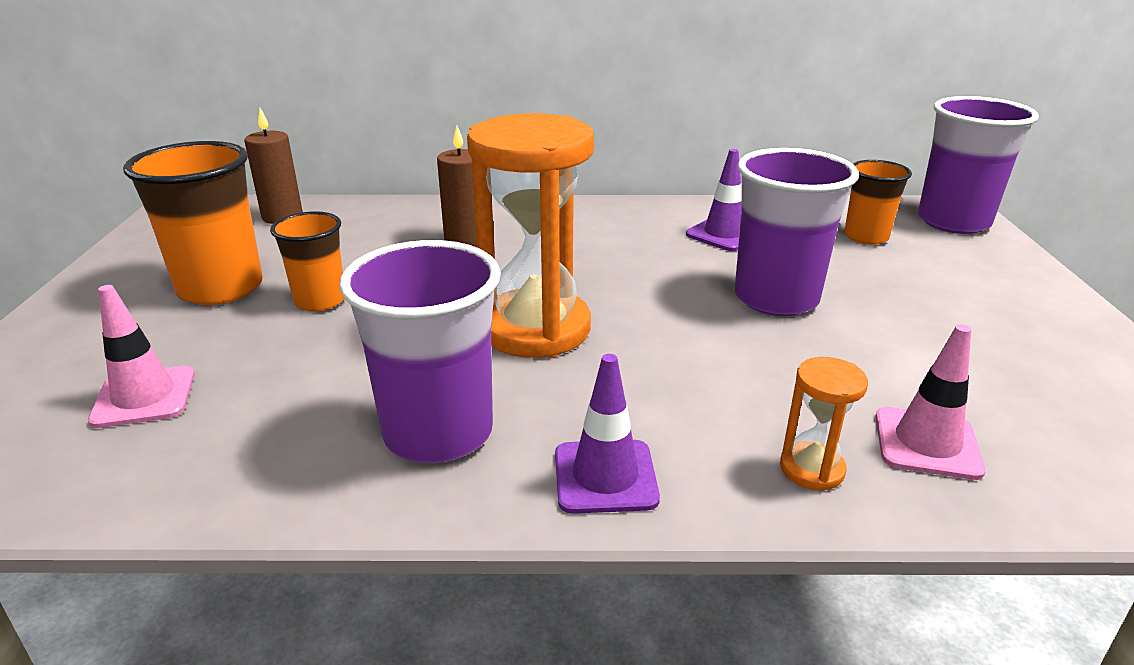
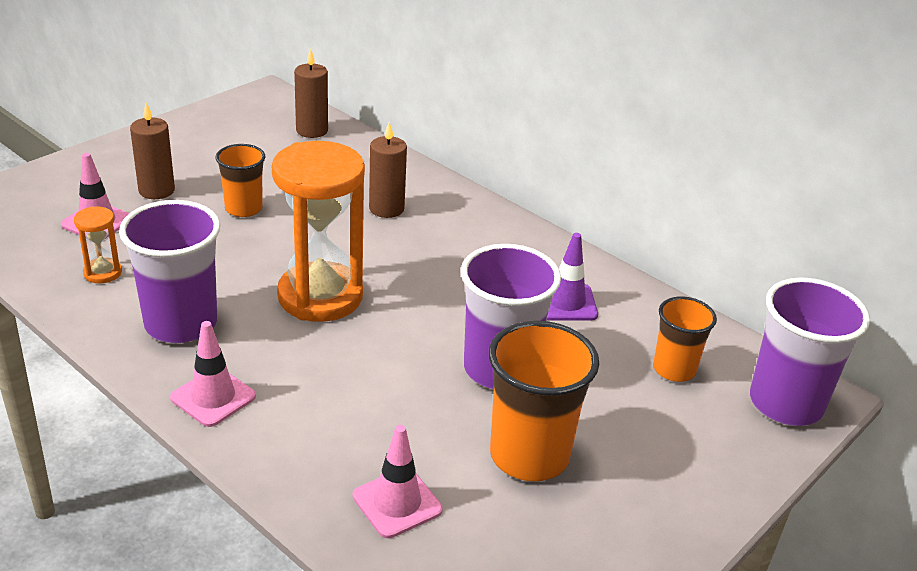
camera: 40 degrees right, 5 degrees up
orange cup [123,141,263,305] -> orange cup moved to [489,321,599,481]
purple traffic cone [555,354,660,514] -> pink traffic cone [170,321,256,427]
orange hourglass [780,357,868,491] -> orange hourglass moved to [74,206,122,283]
none -> brown candle [130,103,175,199]

